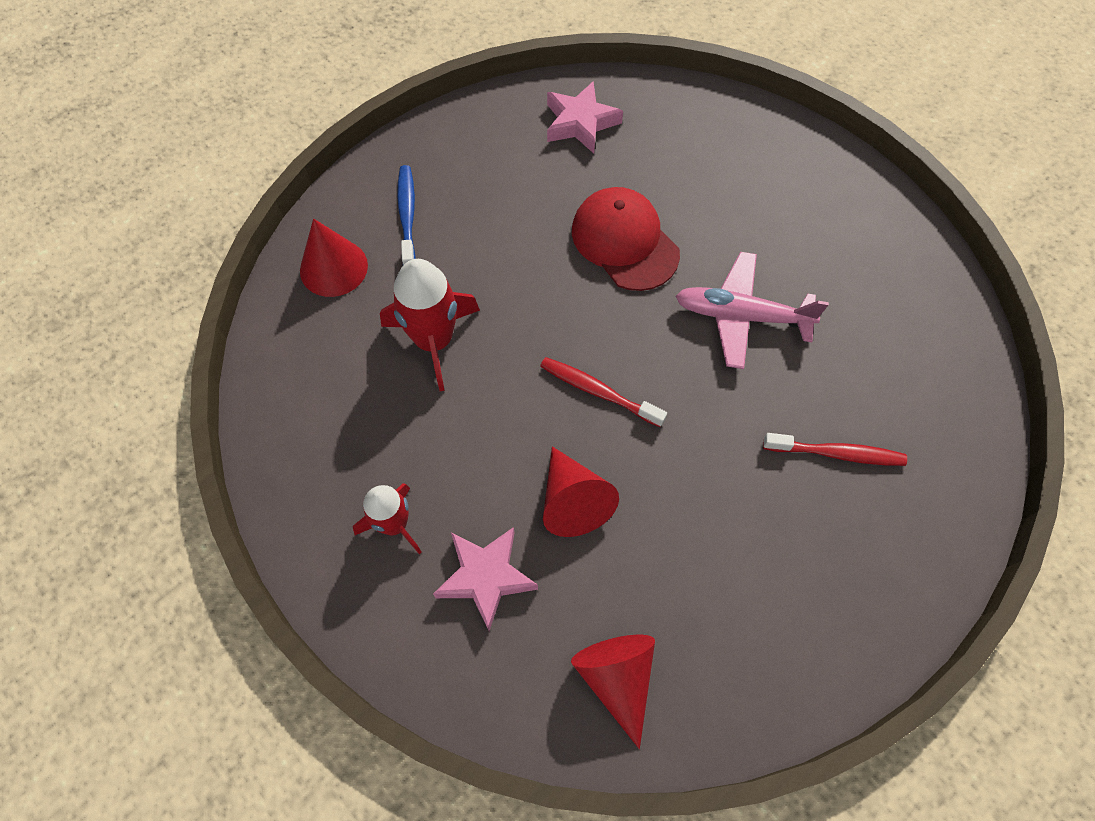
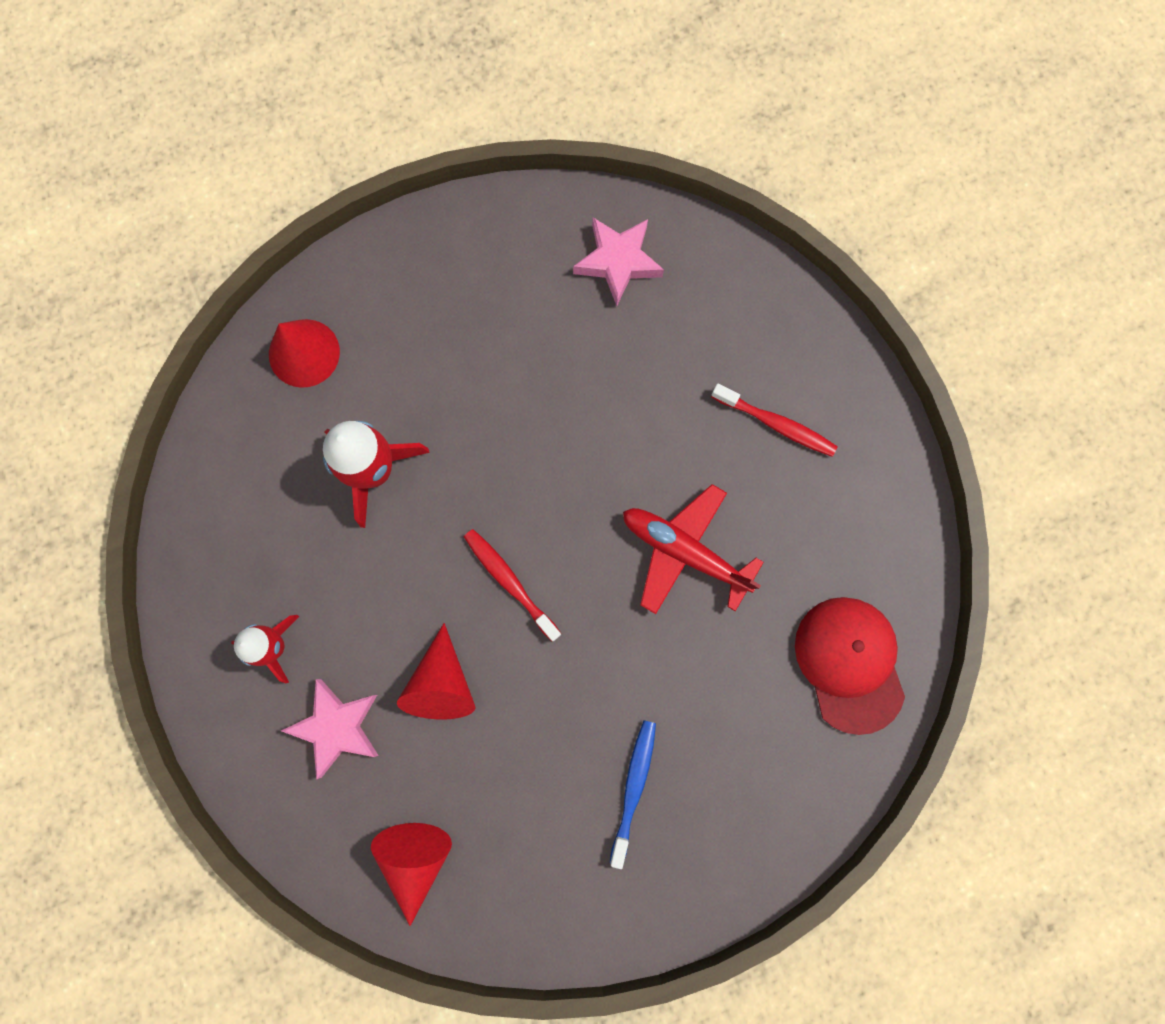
camera: 20 degrees right, 15 degrees up
blue toothbrush [397,165,416,265] -> blue toothbrush moved to [610,720,656,869]
red cap [572,187,680,291] -> red cap moved to [795,597,905,735]
pink plane [675,252,829,369] -> red plane [623,484,764,614]
red toothbrush [763,433,907,466] -> red toothbrush moved to [711,384,838,457]

